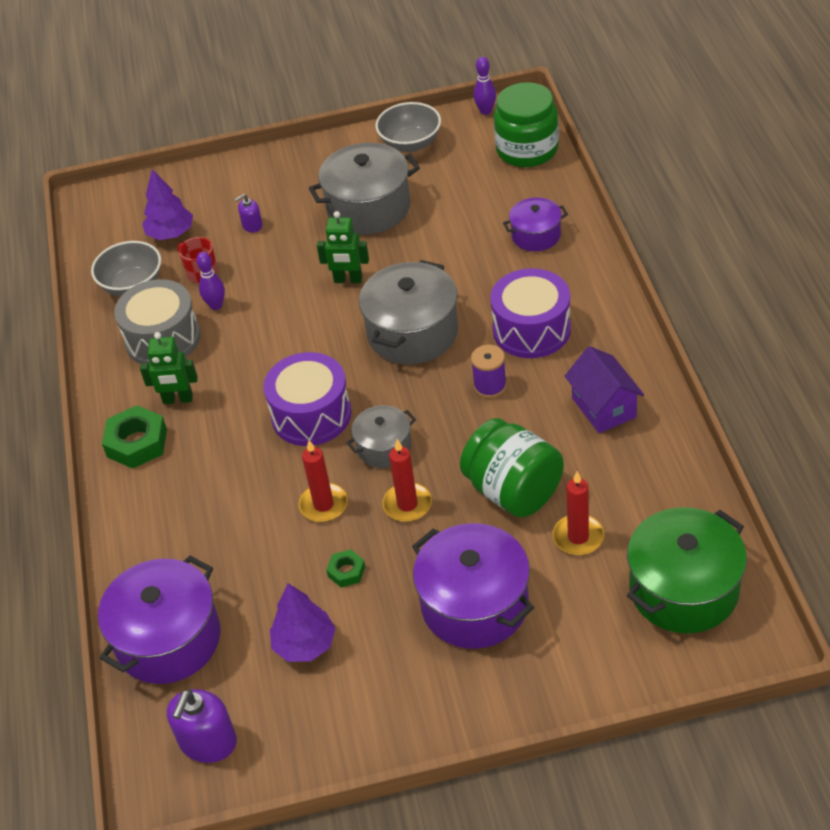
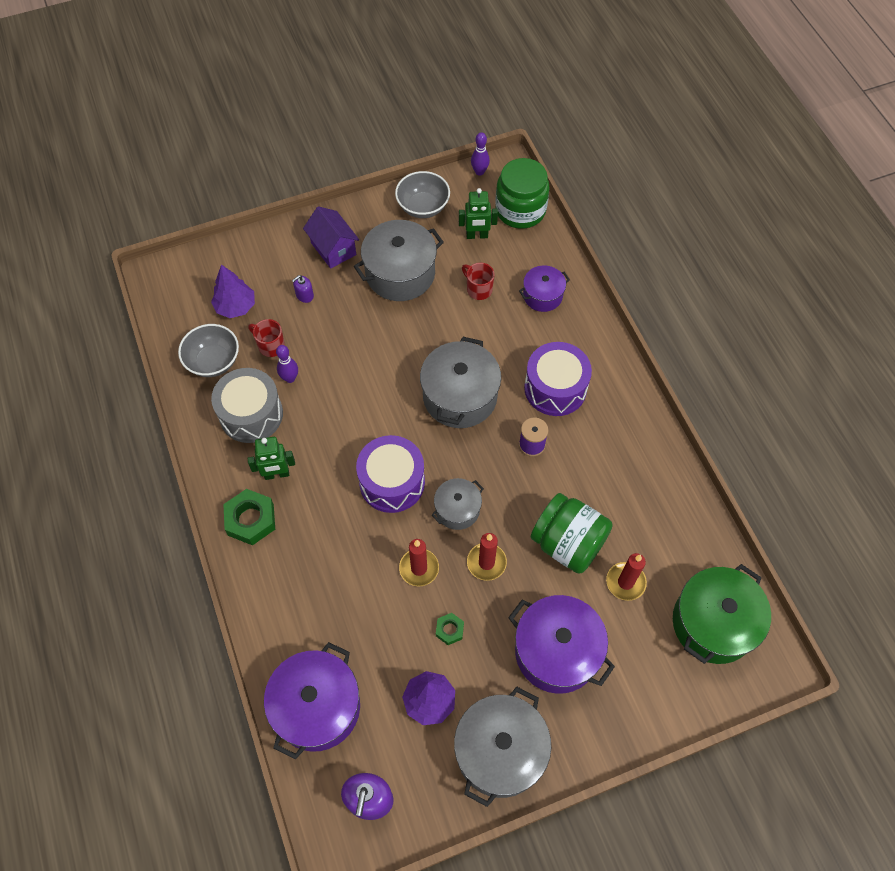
camera: 15 degrees left, 15 degrees up
green robot [317,211,369,283] -> green robot moved to [459,188,498,239]
purple house [565,346,644,433] -> purple house moved to [303,206,359,269]
none -> grey pot [454,687,551,807]
none -> red mug [462,263,494,300]

